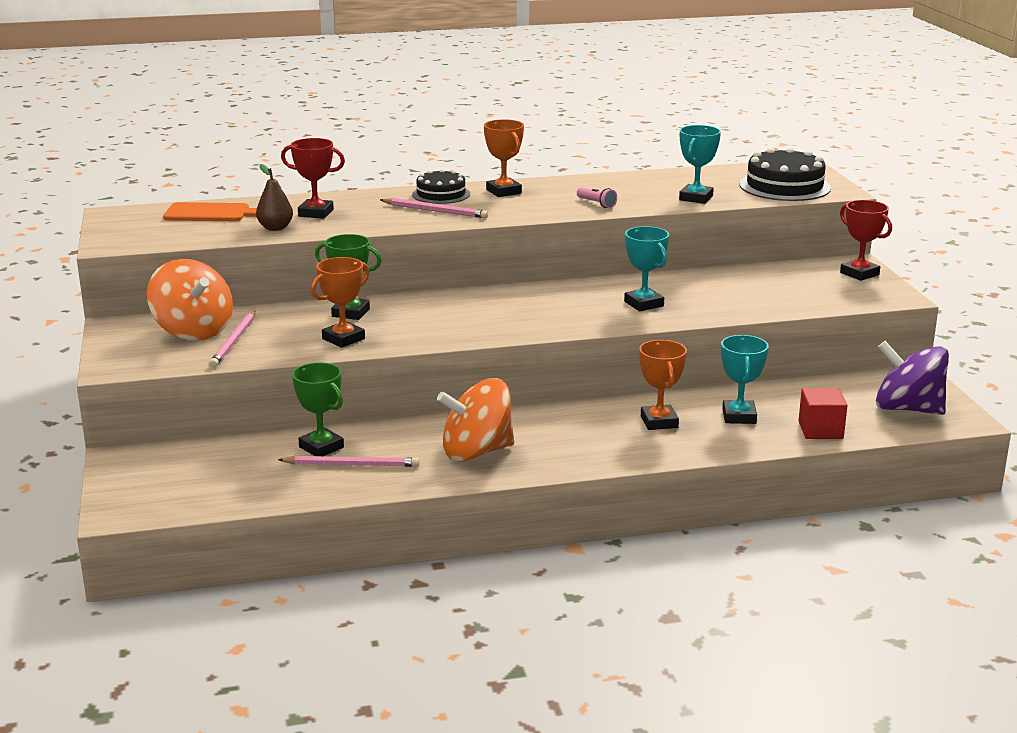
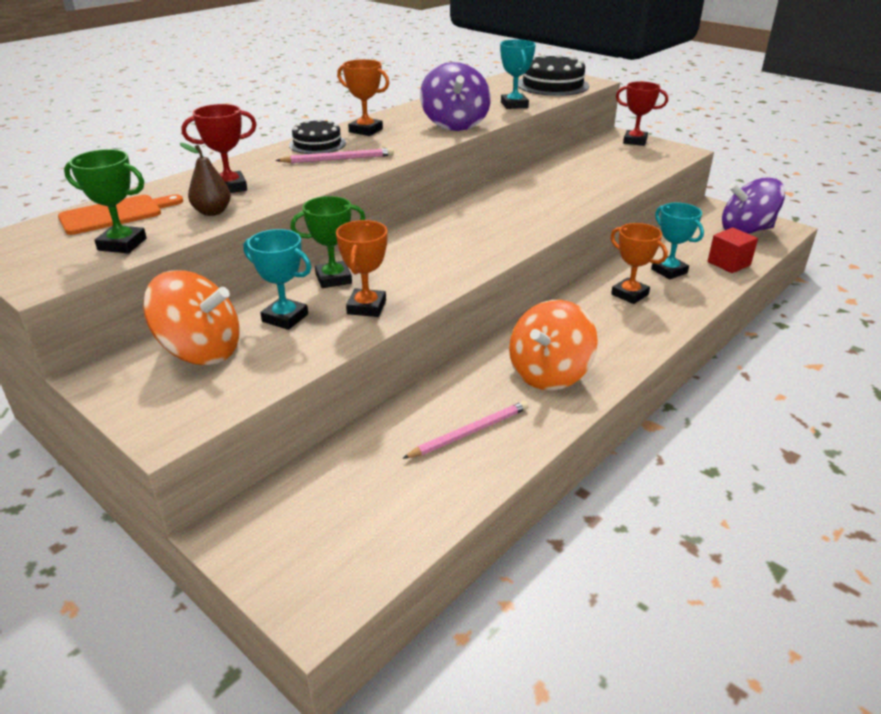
camera: 35 degrees left, 10 degrees up
pink pencil [209,311,256,367] -> none
green trophy [292,362,344,456] -> green trophy moved to [64,149,147,254]
pink flashlight [577,187,617,208] -> purple spinning top [420,62,491,131]
turquoise trophy [624,226,669,311] -> turquoise trophy moved to [243,229,311,330]

